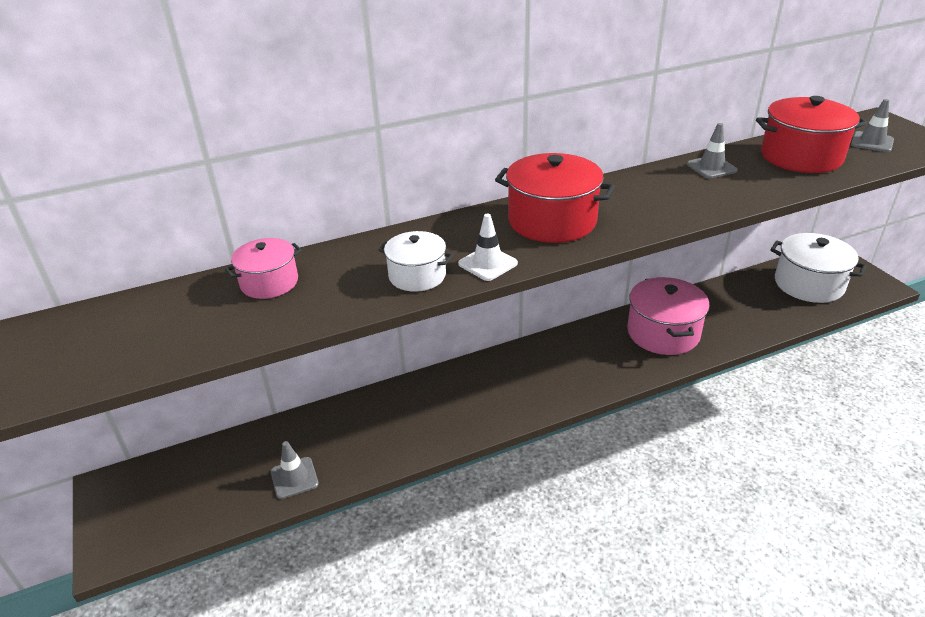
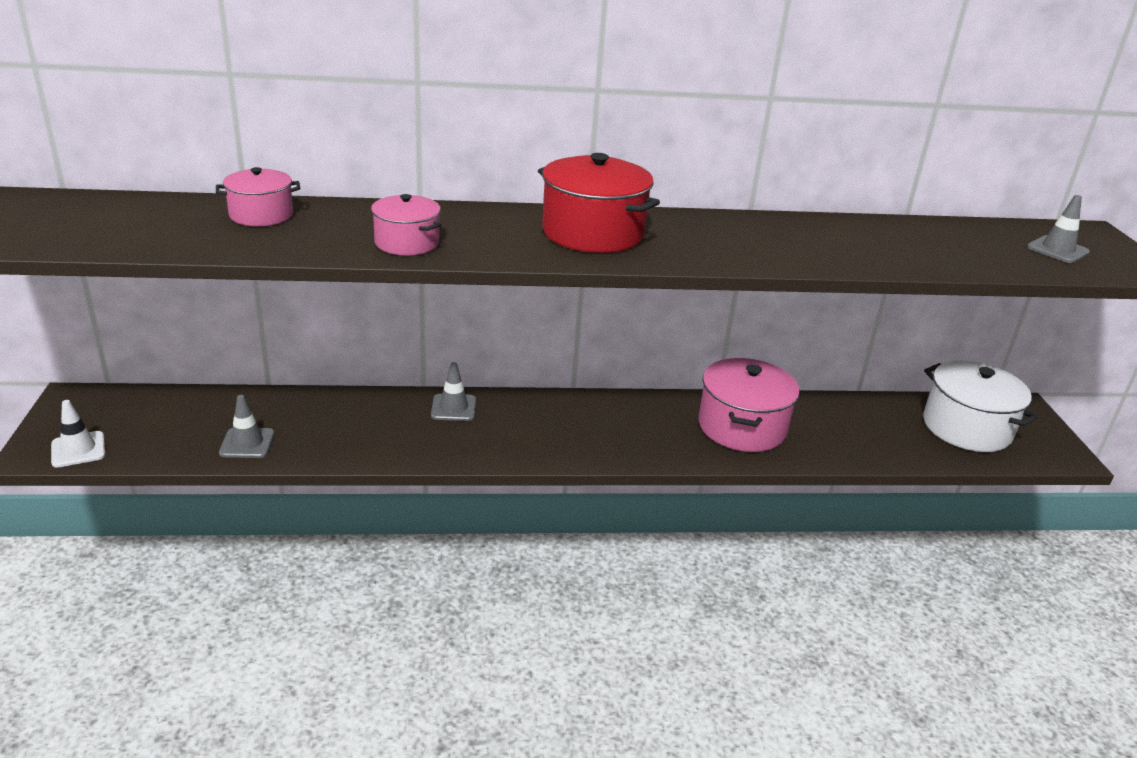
camera: 15 degrees right, 5 degrees down
white pot [378,231,453,292] -> pink pot [371,194,441,255]
white traffic cone [458,214,518,281] -> white traffic cone moved to [51,400,105,468]
grey traffic cone [687,123,738,179] -> grey traffic cone moved to [431,362,476,421]
red pot [756,96,867,173] -> none

